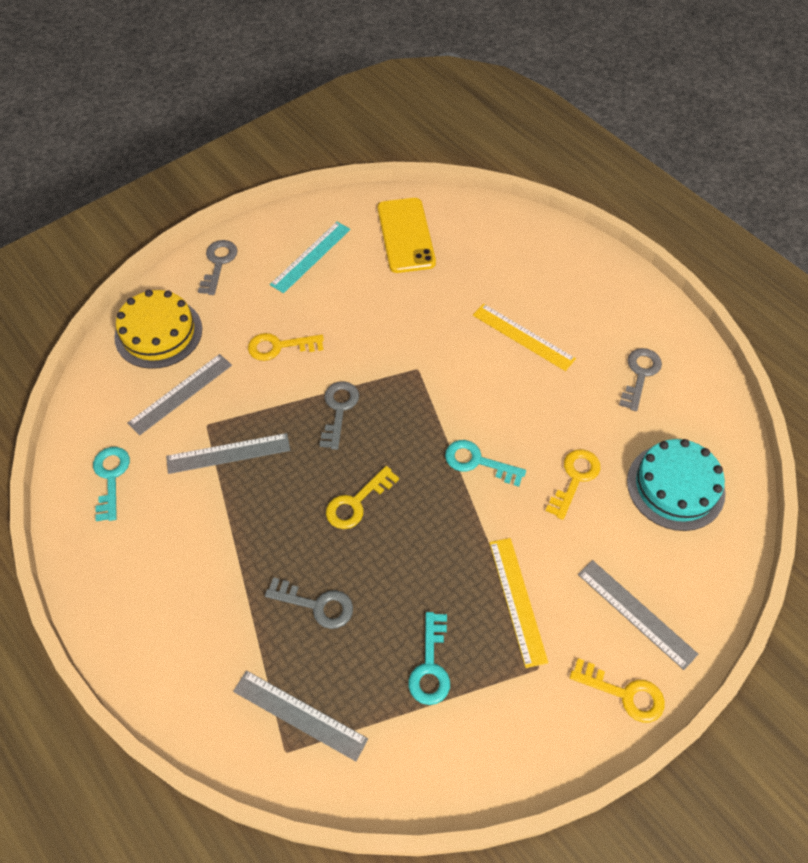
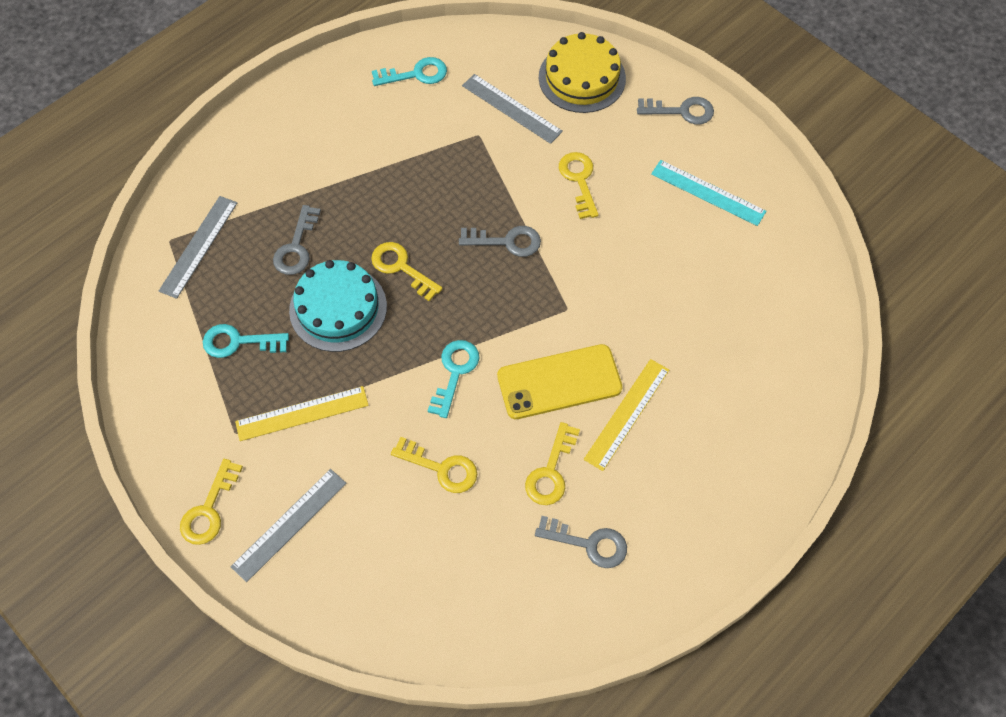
camera: 85 degrees right, 5 degrees up
grey ruler [166,433,290,474] -> none
yellow phone [378,198,436,273] -> yellow phone moved to [497,344,623,419]
turquoise cake [627,439,725,531] -> turquoise cake moved to [289,260,387,352]
none -> yellow key [525,422,580,505]

